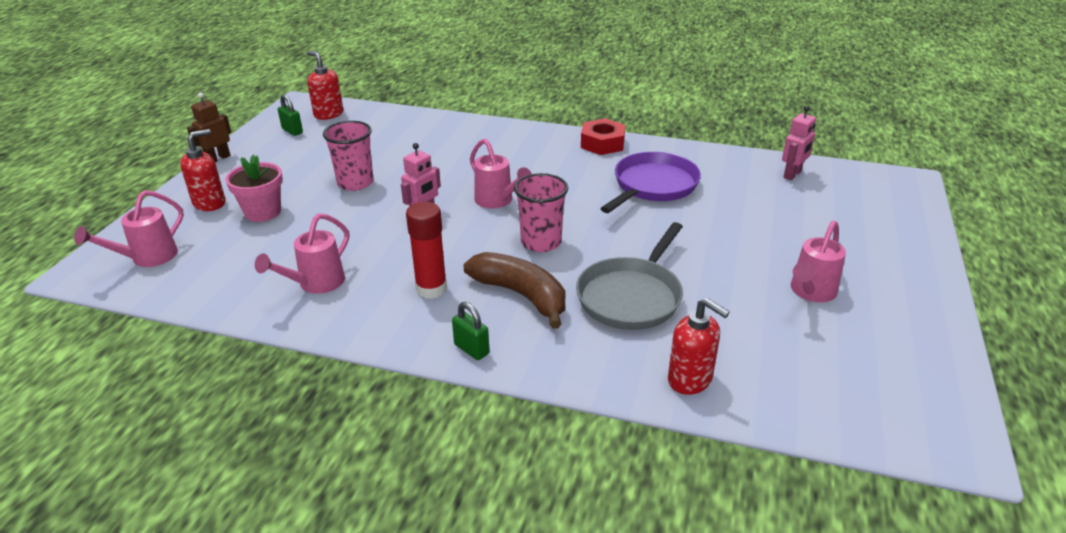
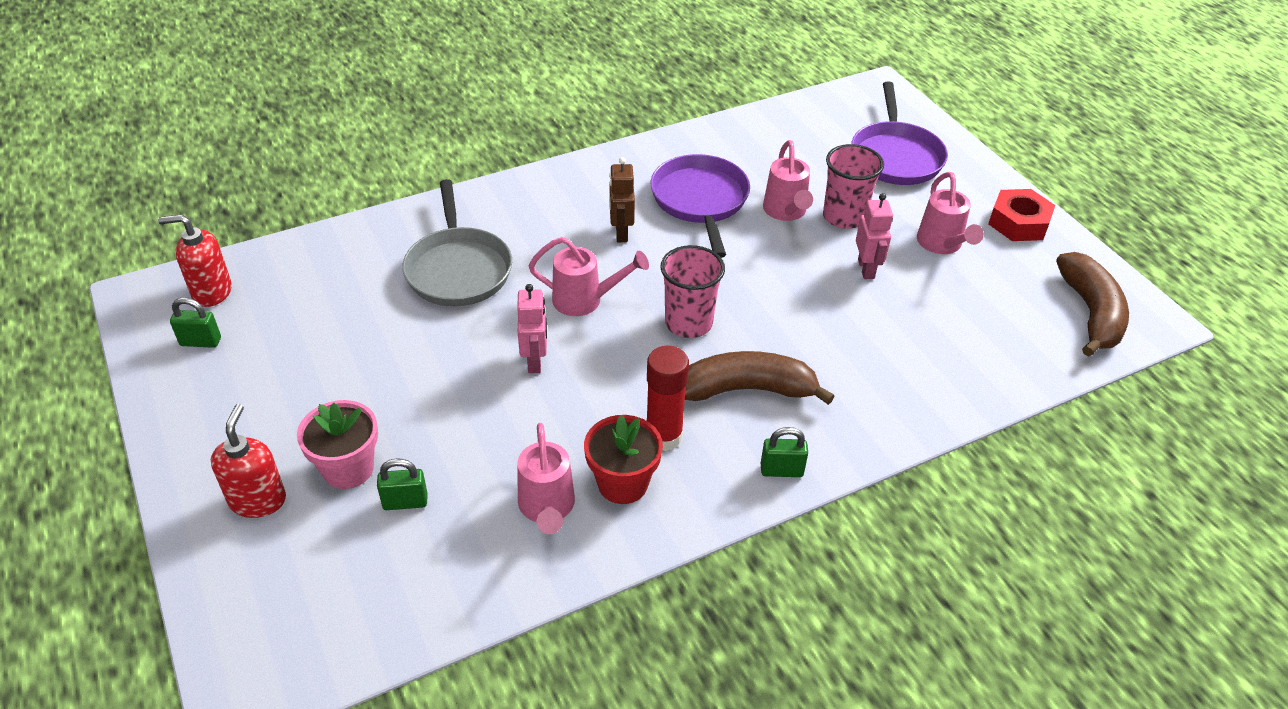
camera: 45 degrees left, 10 degrees up
pink watering can [74,190,184,267] -> pink watering can moved to [763,140,813,221]
brown robot [187,92,231,162] -> brown robot moved to [609,157,635,242]
pink cup [323,121,374,191] -> pink cup moved to [823,144,884,229]
grey pan [576,222,683,330] -> grey pan moved to [402,179,512,307]
red nut [581,118,625,155] -> red nut moved to [988,189,1055,241]
red soap dispenser [668,298,730,395] -> none
pink robot [782,106,816,180] -> pink robot moved to [856,193,893,279]
none -> green padlock [377,458,428,510]
none -> red flower pot [584,415,663,504]
none -> purple pan [852,82,948,185]
none -> brown banana [1056,252,1129,357]

